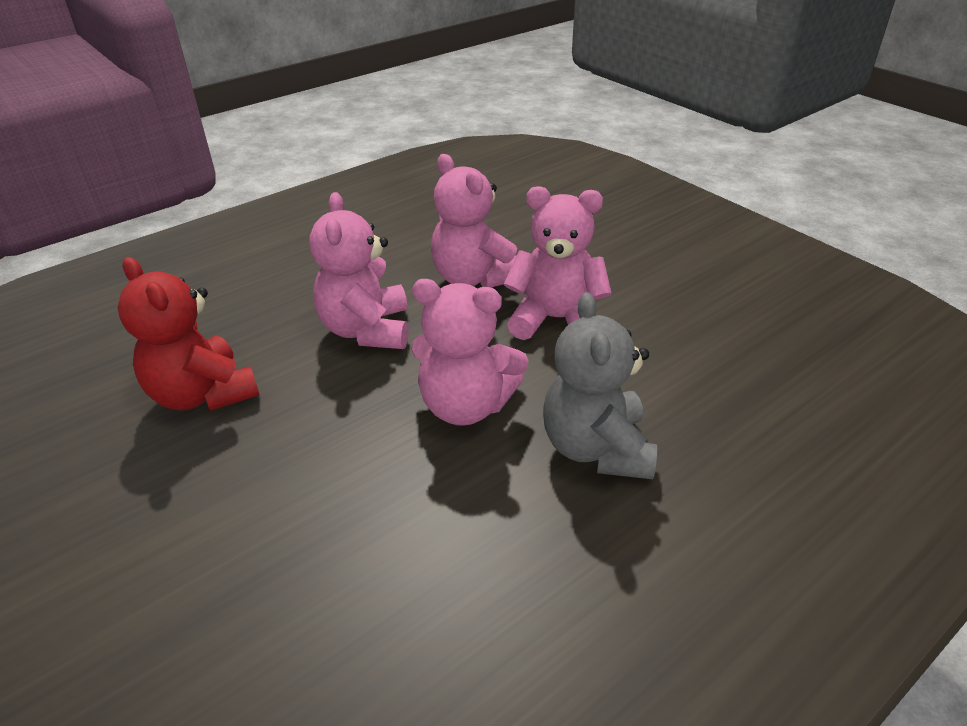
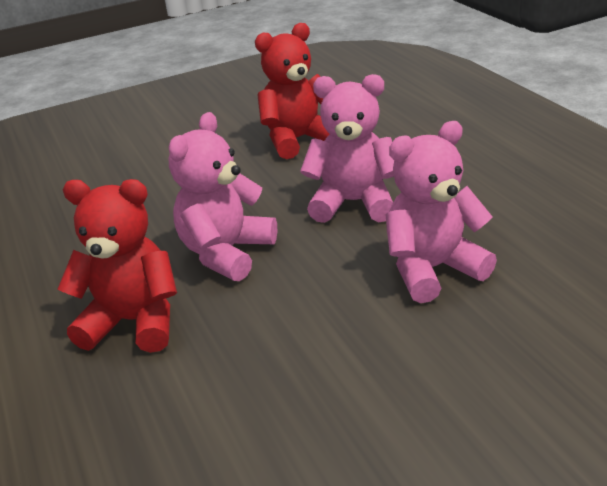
camera: 105 degrees right, 5 degrees down
pink teddy bear [504,186,612,340] -> none
grey teddy bear [543,292,657,479] -> red teddy bear [58,179,177,353]

